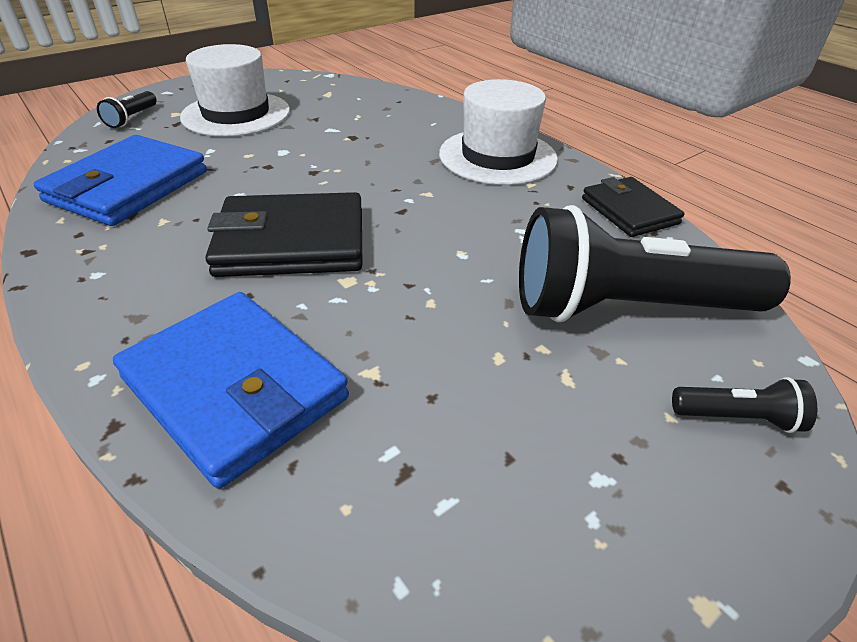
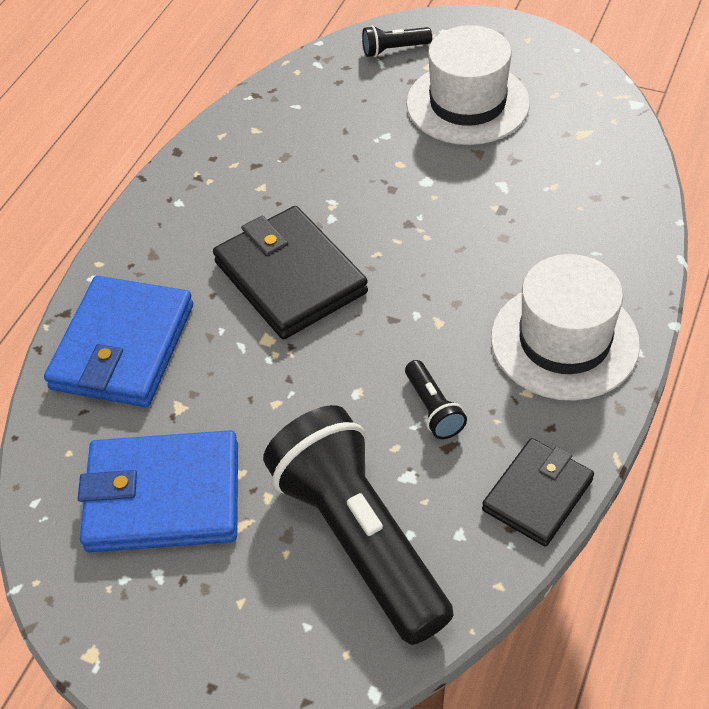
camera: 65 degrees right, 10 degrees up
blue wallet [34,135,207,226] -> blue wallet moved to [78,430,238,552]
black flashlight [672,377,817,433] -> black flashlight moved to [405,360,467,439]

